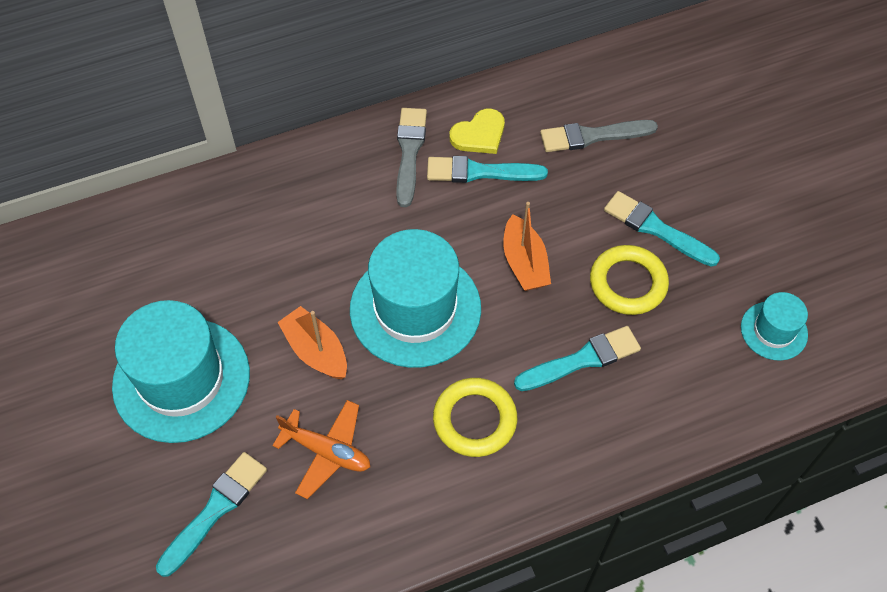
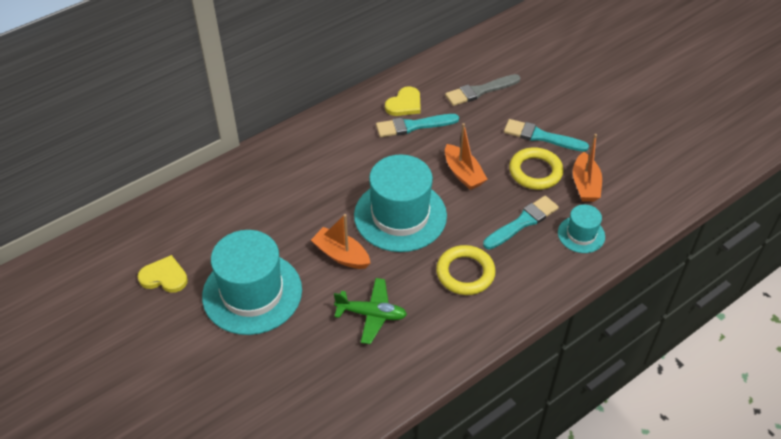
camera: 15 degrees left, 10 degrees down
turquoise brush [156,452,267,577] -> none
orange plane [272,400,370,499] -> green plane [334,278,407,344]
grey brush [396,108,427,207] -> none
turquoise hat [741,292,808,361] -> turquoise hat moved to [558,204,605,253]
none -> yellow heart [137,255,188,293]
none -> orange boat [573,134,602,202]

